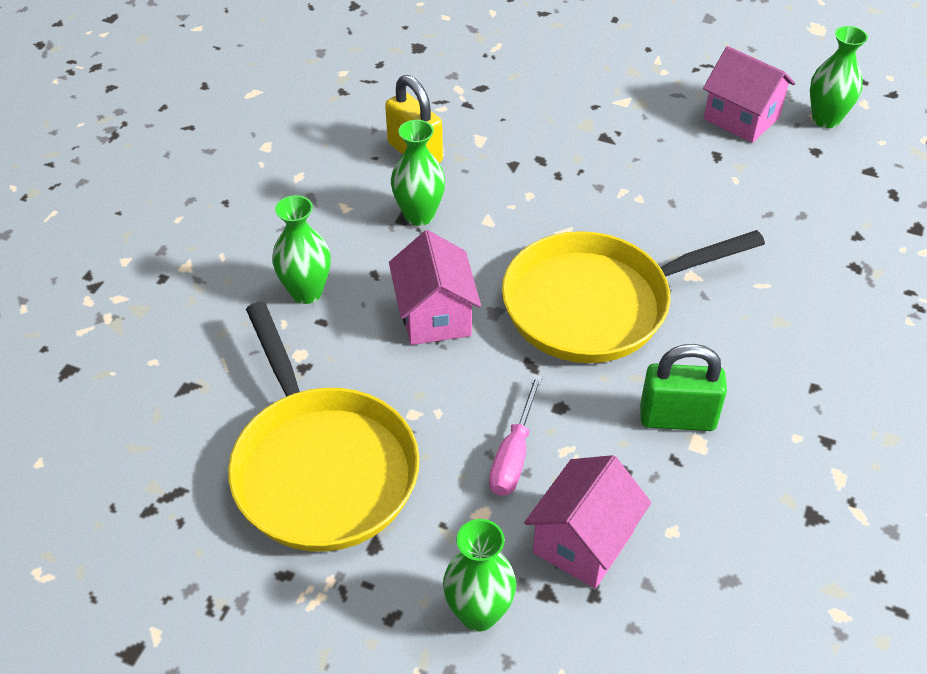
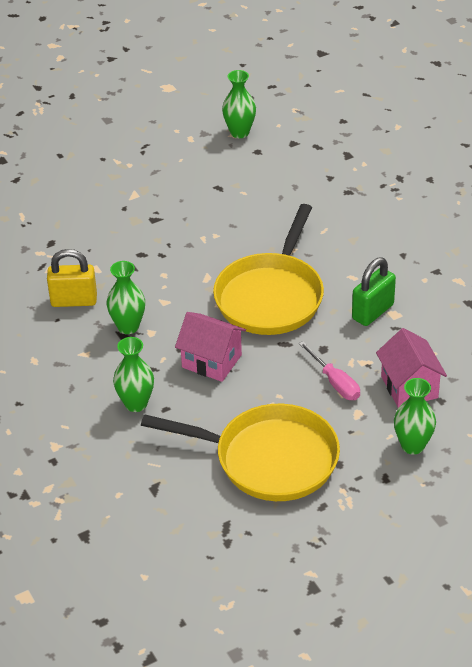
camera: 50 degrees left, 5 degrees down
pink house [703,46,795,143] -> none

